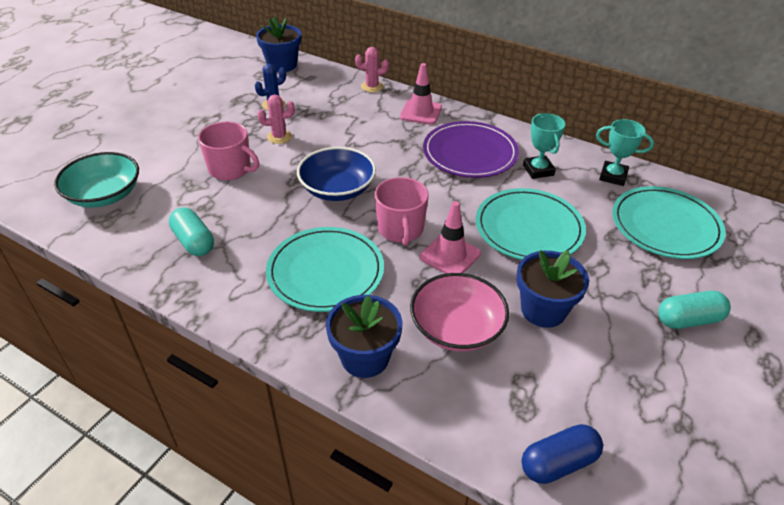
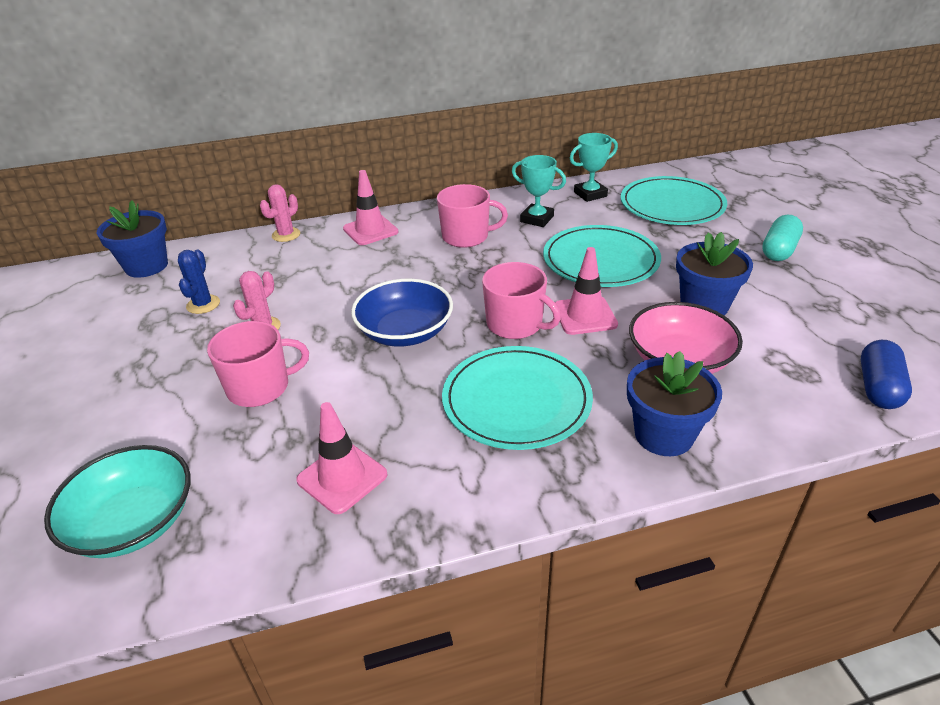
camera: 45 degrees left, 5 degrees down
turquoise capsule [169,207,214,256] -> pink traffic cone [296,402,387,514]
purple plate [423,121,519,178] -> pink mug [437,184,508,248]

